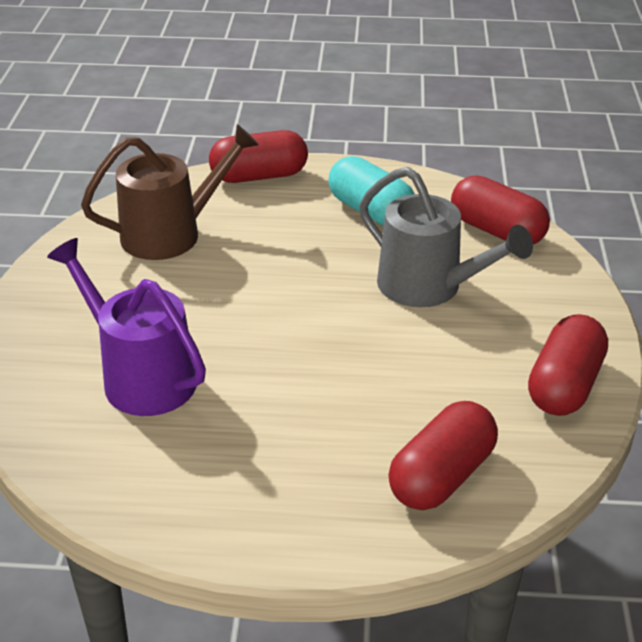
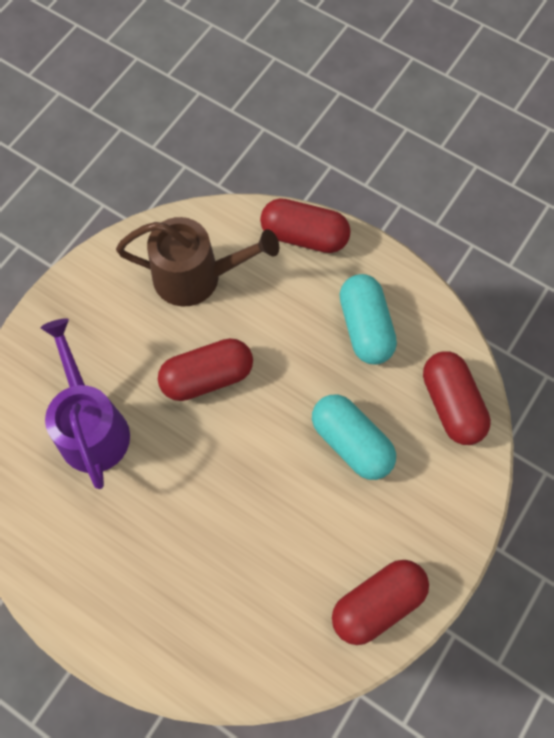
camera: 30 degrees right, 30 degrees up
grey watering can [359,167,533,307] -> turquoise capsule [312,395,396,480]
red capsule [388,401,498,510] -> red capsule moved to [158,338,253,401]

